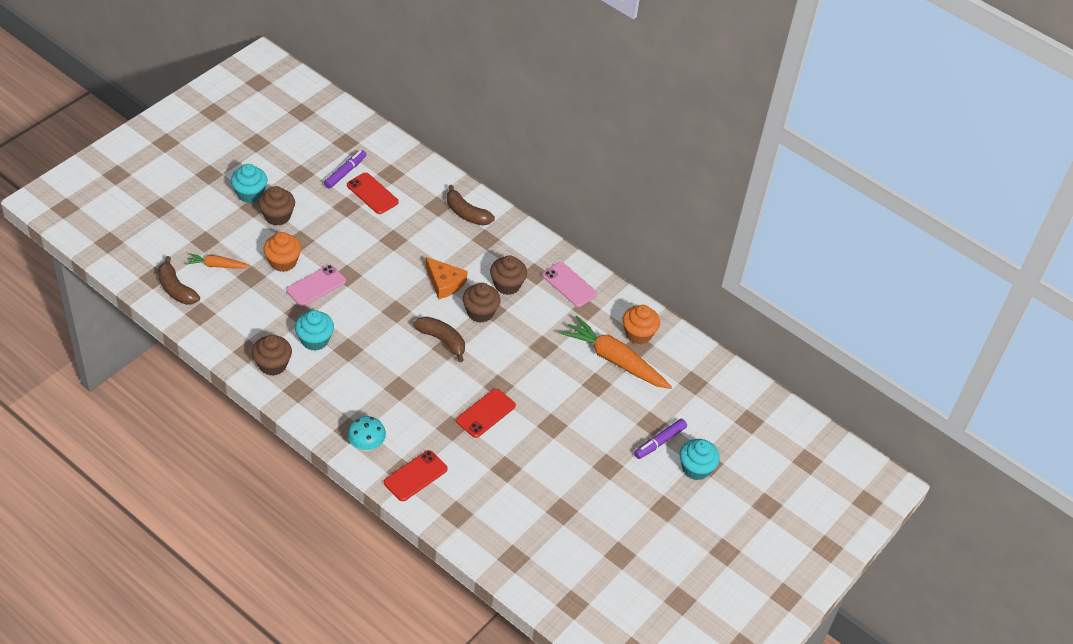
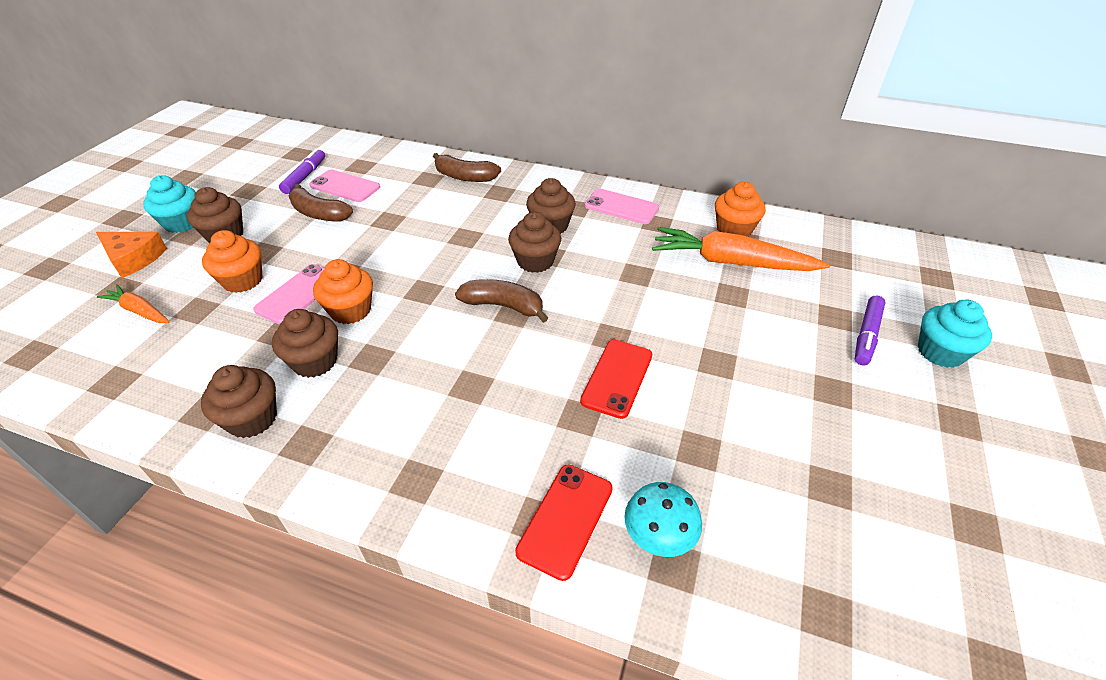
camera: 15 degrees left, 5 degrees down
brown banana [158,256,200,305] -> brown banana moved to [289,184,353,222]
orange carrot [185,253,251,269] -> orange carrot turned 45 degrees clockwise [97,284,170,323]
turquoise cupcake [295,310,334,351] -> brown cupcake [272,309,338,378]
red phone [347,173,399,214] -> pink phone [309,170,380,202]
turquoise mushroom [347,416,386,451] -> turquoise mushroom moved to [624,482,702,557]
orange cheese [425,257,468,299] -> orange cheese moved to [96,232,167,278]
none -> orange cupcake [313,259,373,324]

